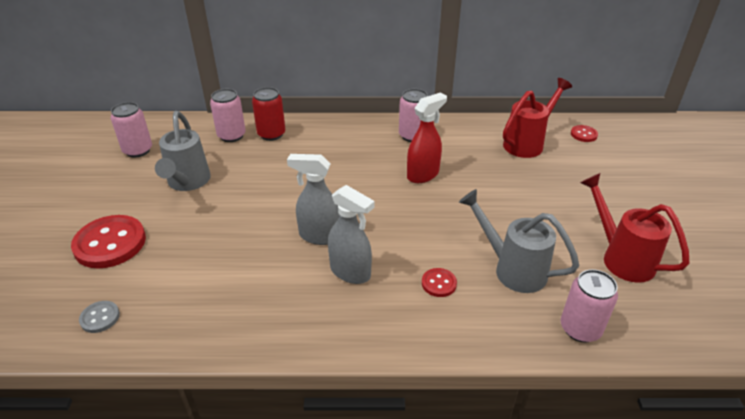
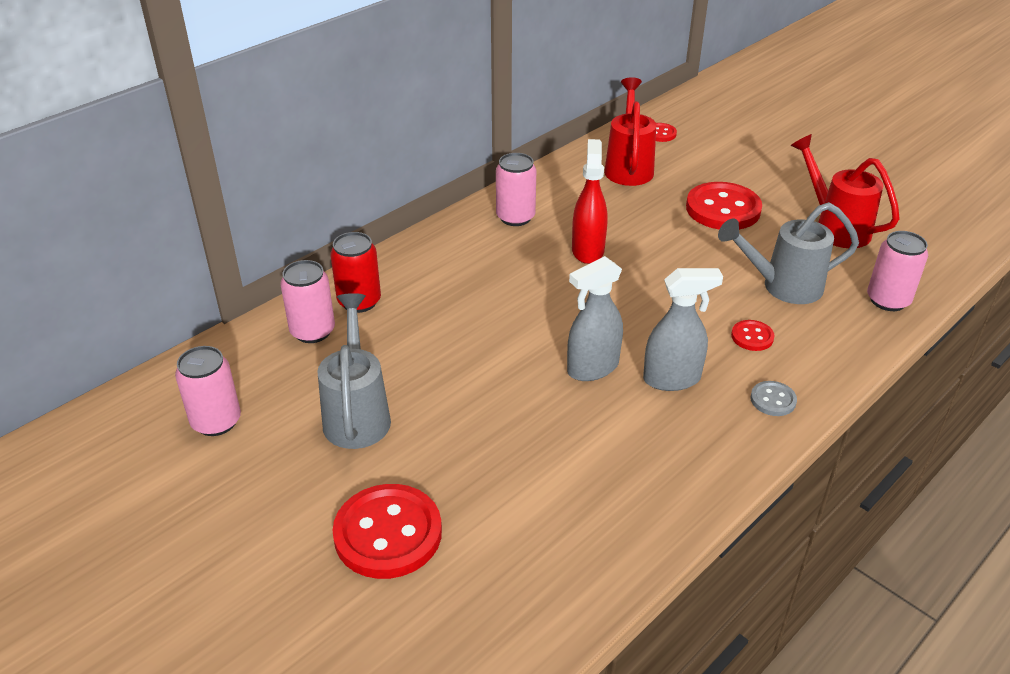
camera: 45 degrees left, 0 degrees up
grey button [79,301,120,333] -> grey button moved to [750,381,797,416]
grey watering can [155,111,211,191] -> grey watering can turned 135 degrees counterclockwise [317,293,391,449]
red watering can [580,173,689,283] -> red watering can turned 45 degrees clockwise [790,134,899,248]
none -> red button [686,182,762,230]

